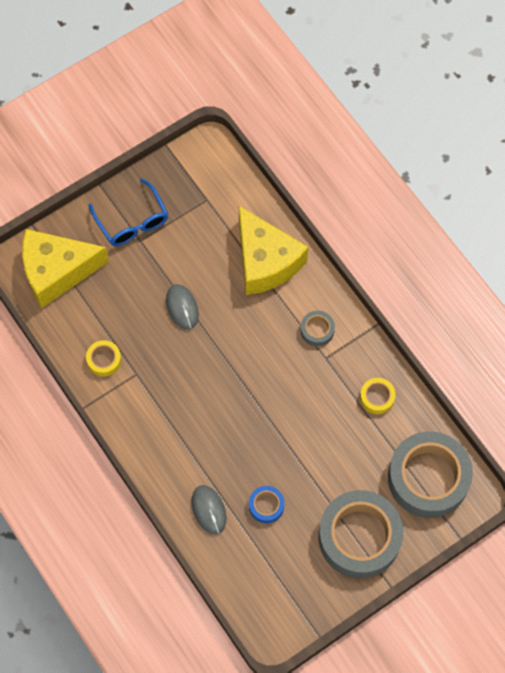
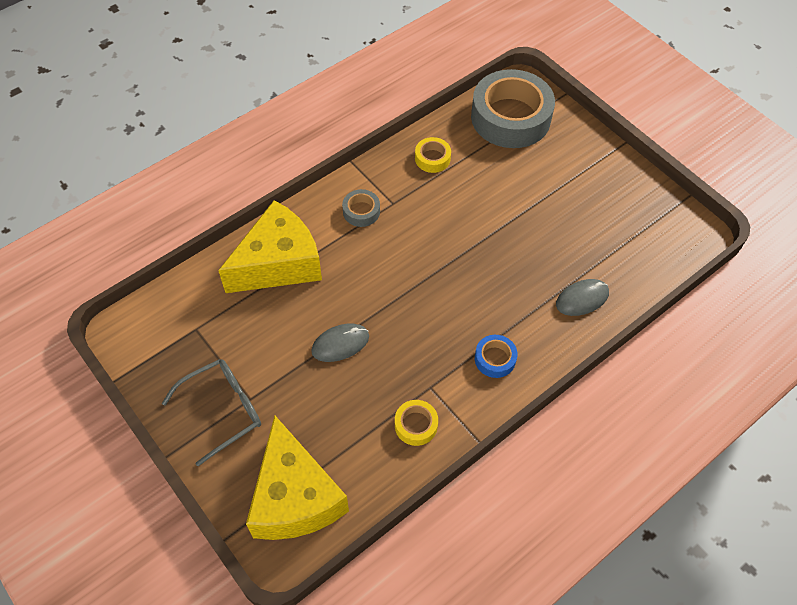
camera: 95 degrees left, 10 degrees down
blue glasses [89,179,168,246] -> grey glasses [162,359,261,466]
blue tape [249,486,285,523] -> blue tape moved to [475,335,518,378]
grey tape [319,490,403,578] -> none

